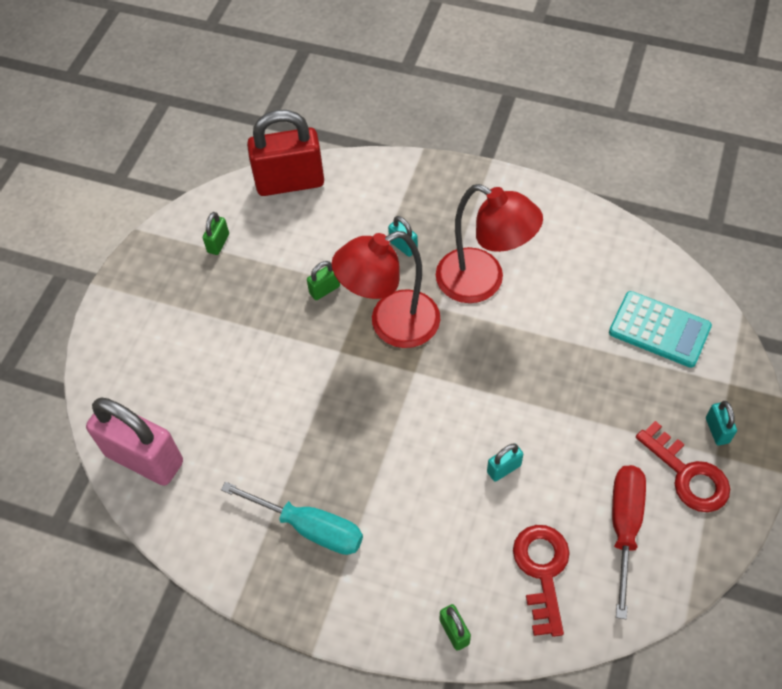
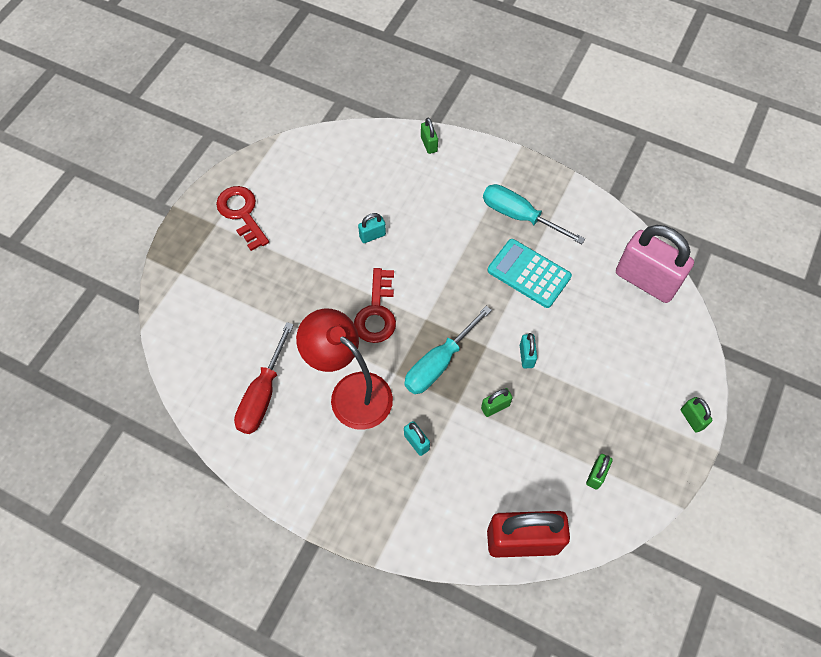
camera: 175 degrees left, 5 degrees up
red lamp [332,231,440,348] -> turquoise screwdriver [404,306,492,394]
red key [513,525,570,637] -> red key moved to [354,268,396,343]
turquoise calculator [609,291,712,368] -> turquoise calculator moved to [488,239,572,308]
red screwdriver [612,465,646,619] -> red screwdriver moved to [234,322,294,434]
turquoise padlock [706,401,737,445] -> turquoise padlock moved to [520,333,537,368]
none -> green padlock [681,397,713,433]

